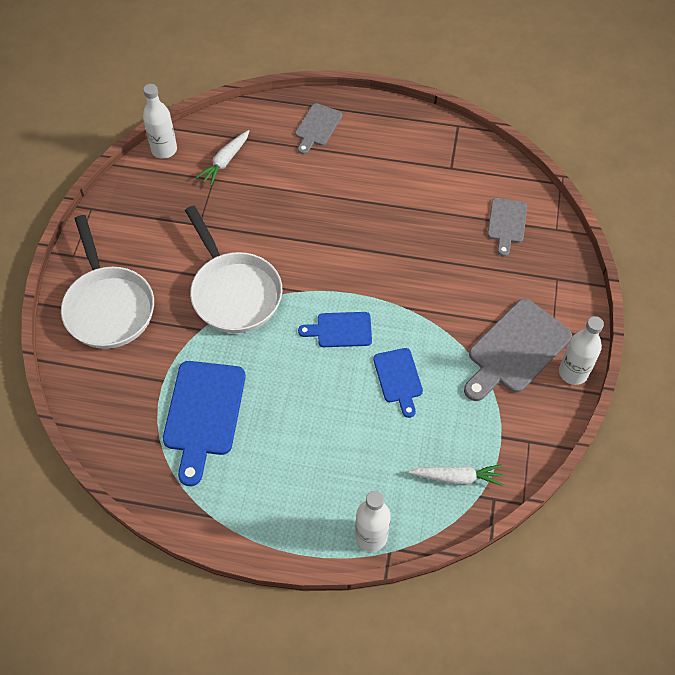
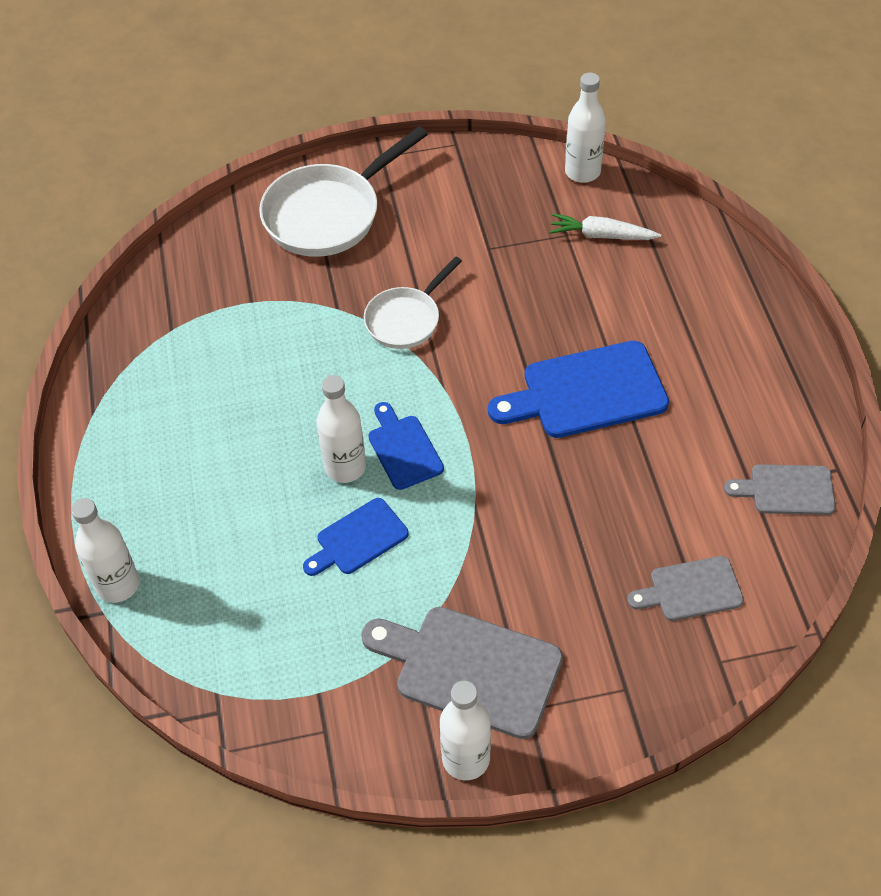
camera: 70 degrees right, 5 degrees down
blue cutting board [163,361,246,486] -> blue cutting board moved to [488,341,669,438]
white pan [185,206,282,333] -> white pan [364,256,462,349], size x0.60
grey cutting board [295,103,342,154] -> grey cutting board moved to [724,464,836,515]
white carrot [409,464,503,486] -> none
none -> white bottle [317,375,366,483]

